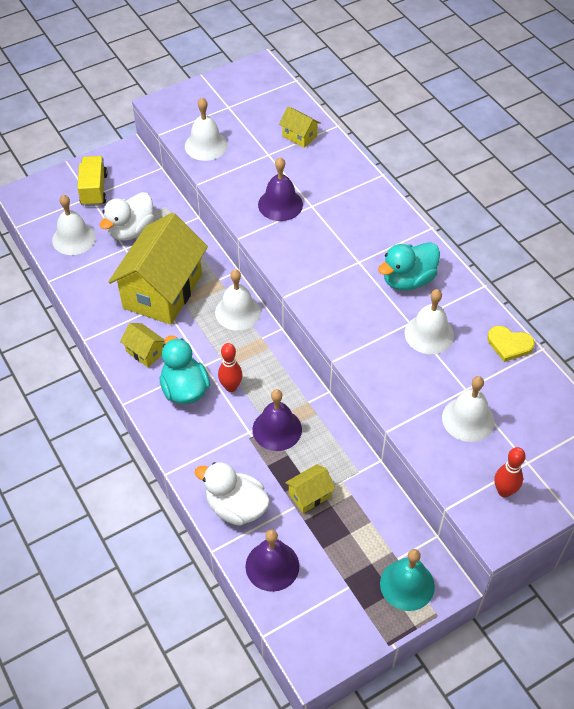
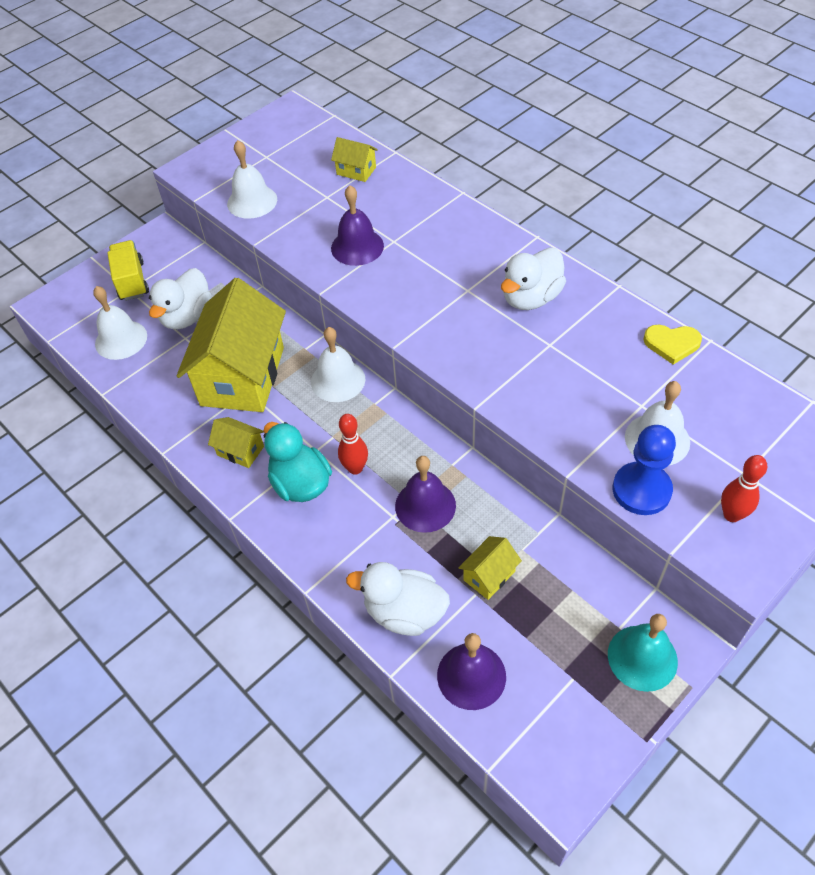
camera: 10 degrees left, 0 degrees up
turquoise duck [378,242,440,290] -> white duck [501,248,566,310]
white bell [404,289,454,354] -> none
none -> blue pawn [613,425,676,515]

